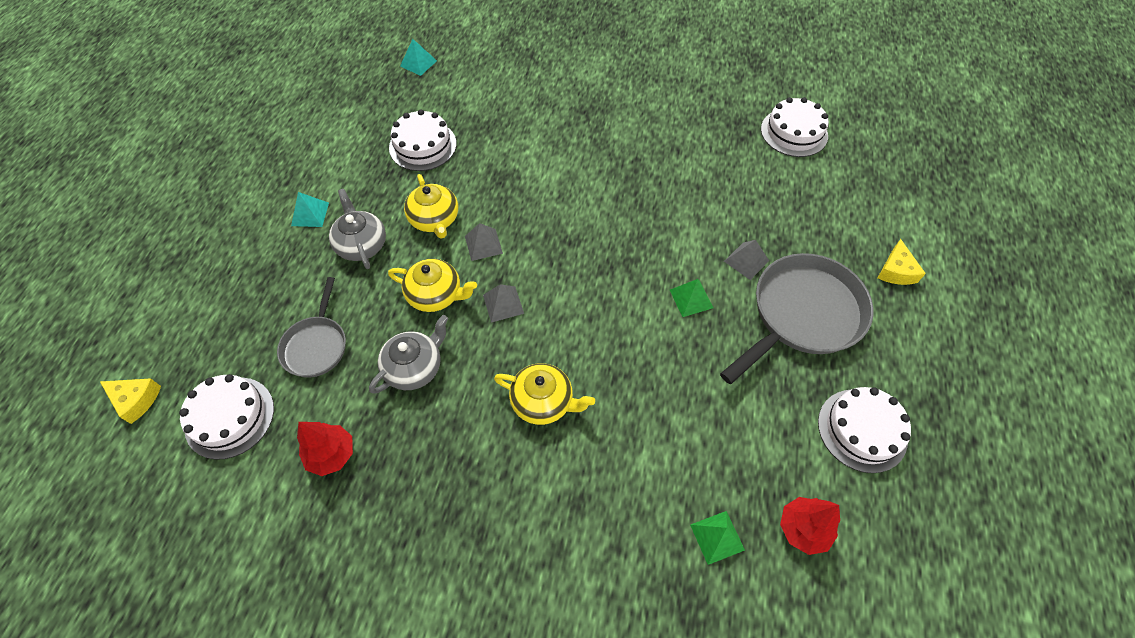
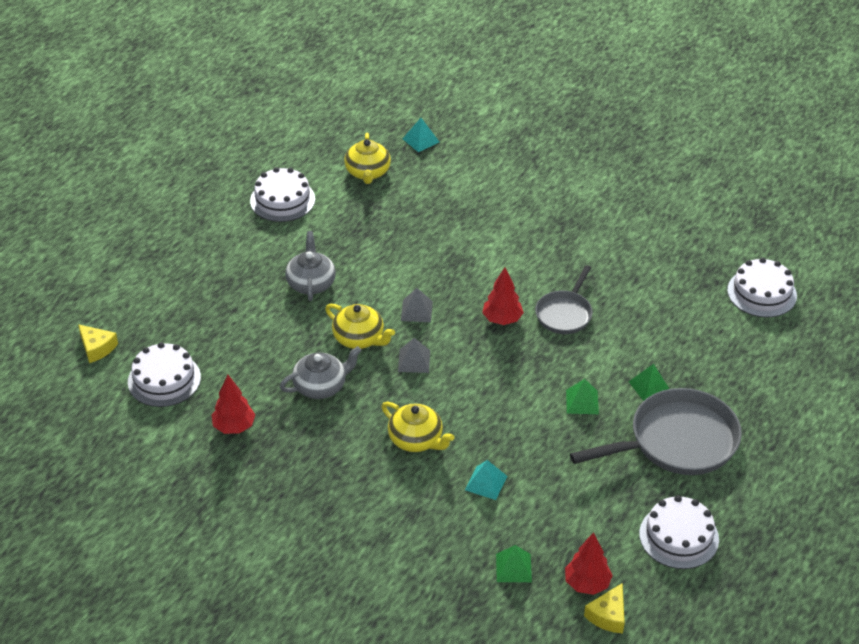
camera: 20 degrees right, 15 degrees down
grey pan [277,277,346,377] -> grey pan moved to [535,265,593,334]
turquoise pyramid [291,192,329,227] -> turquoise pyramid moved to [465,460,507,500]
white cake [389,109,457,171] -> white cake moved to [250,167,315,222]
yellow teapot [404,174,458,239] -> yellow teapot moved to [344,133,391,184]
grey pyramid [724,240,769,280] -> green pyramid [629,364,669,401]
yellow cheese [878,239,926,285] -> yellow cheese moved to [584,583,625,633]
none -> red tree [482,267,524,325]

